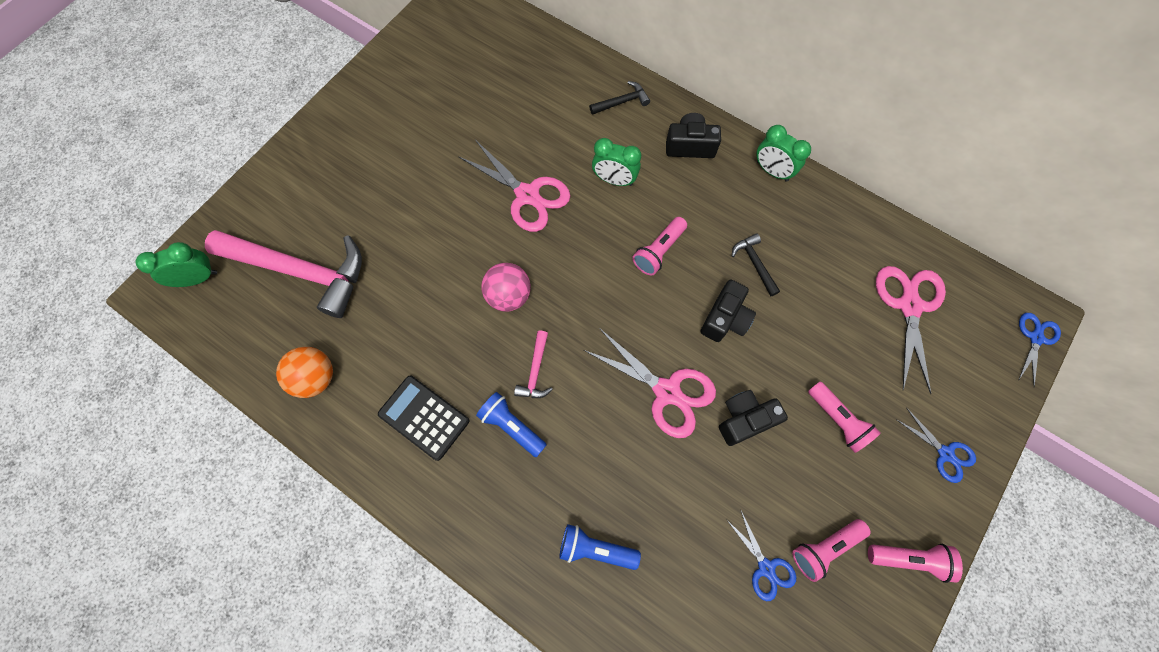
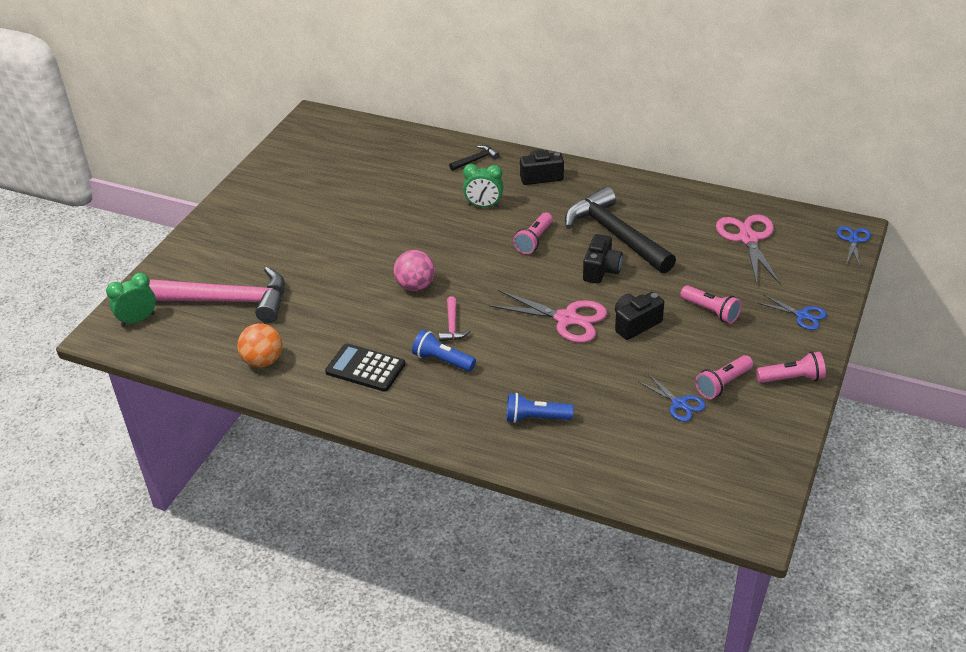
camera: 10 degrees left, 30 degrees down
pink scissors [458,140,570,232] -> none
black hammer [732,233,780,296] -> black hammer [565,186,676,274], size x2.37
green clock [756,125,811,182] -> none

